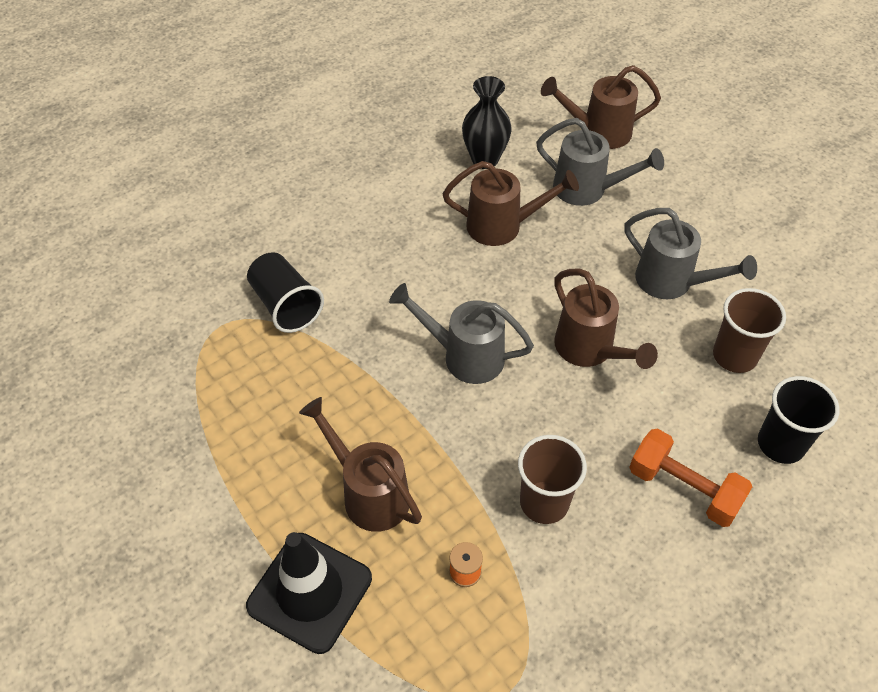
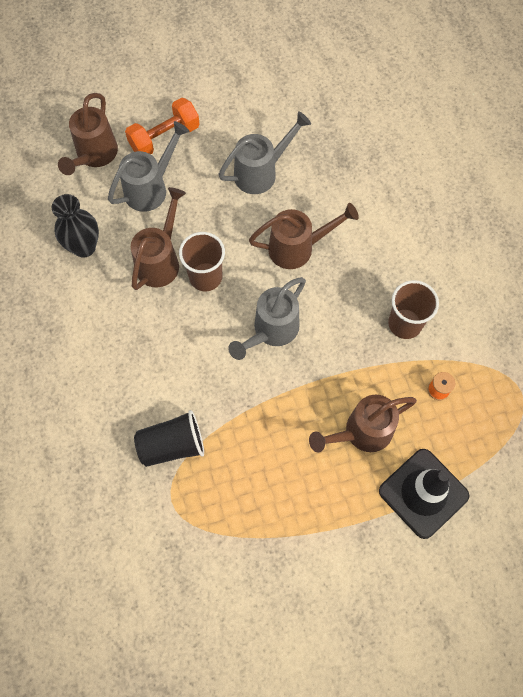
camera: 70 degrees left, 15 degrees up
orange dumbbell [629,428,752,527] -> orange dumbbell moved to [125,98,200,154]
brown cup [713,288,786,373] -> brown cup moved to [179,232,225,291]
black cup [758,376,840,464] -> none

